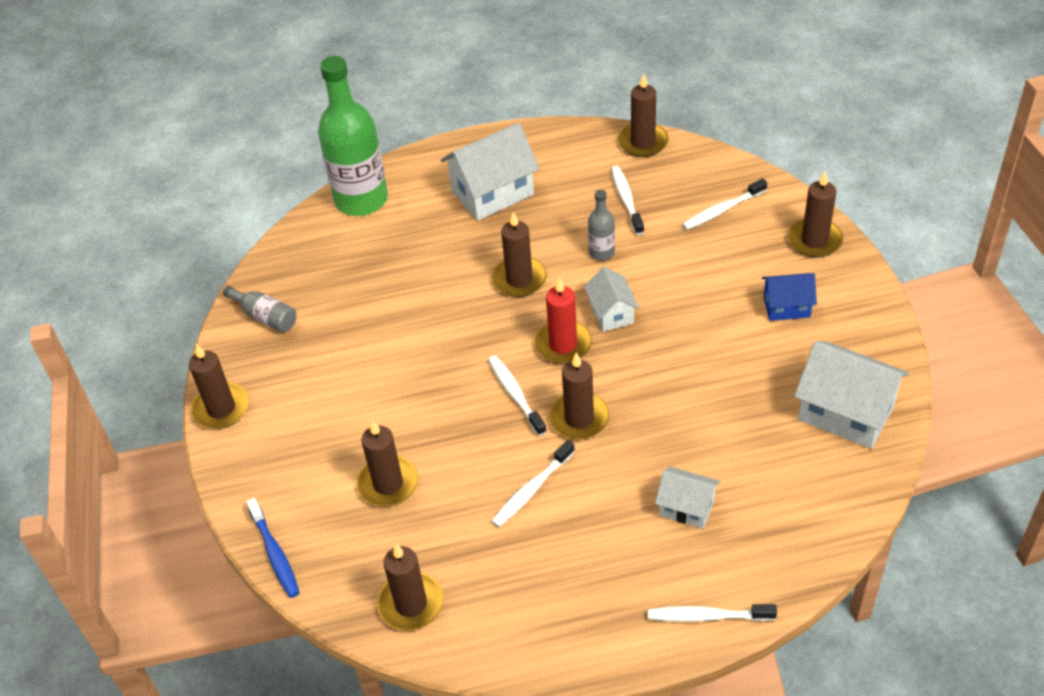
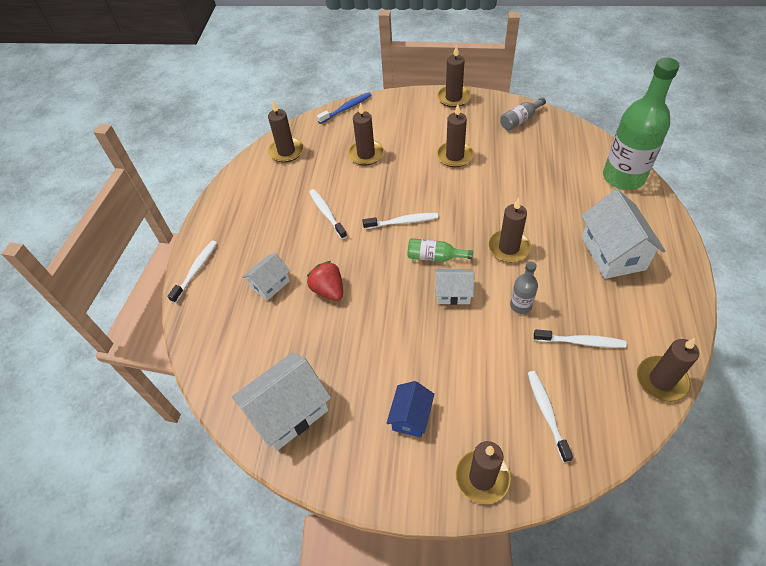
camera: 110 degrees right, 5 degrees up
blue toothbrush [246,498,300,598] -> blue toothbrush turned 150 degrees clockwise [317,92,371,124]
red candle [534,277,592,364] -> green bottle [408,238,473,262]
brown candle [549,353,609,440] -> brown candle moved to [437,104,474,167]
none -> red strawberry [307,261,343,301]

